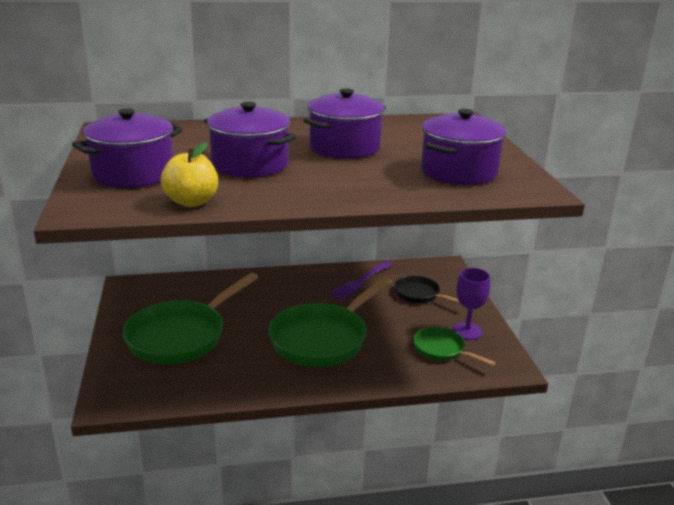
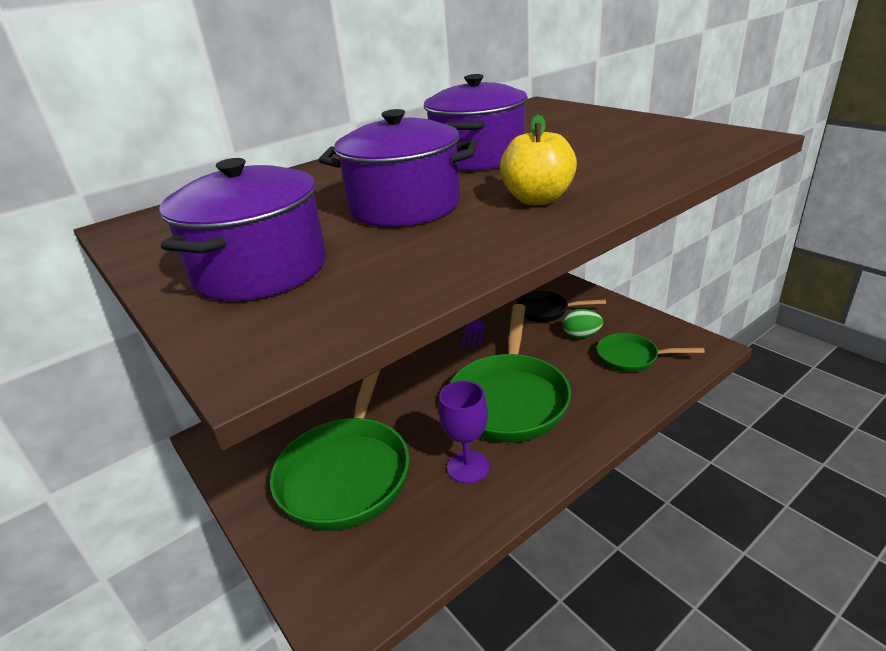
camera: 25 degrees left, 5 degrees up
yellow apple [161,142,218,207] -> yellow apple moved to [500,115,577,205]
purple pot [421,109,506,185] -> none
purple goblet [453,268,490,340] -> purple goblet moved to [439,381,489,484]
none -> green egg [563,309,603,338]

